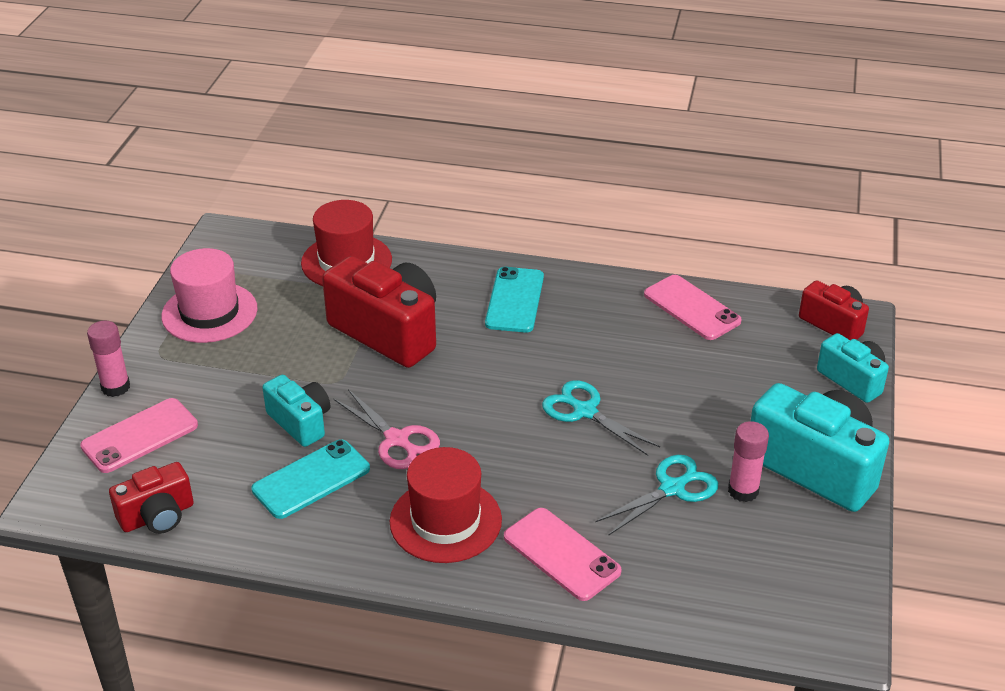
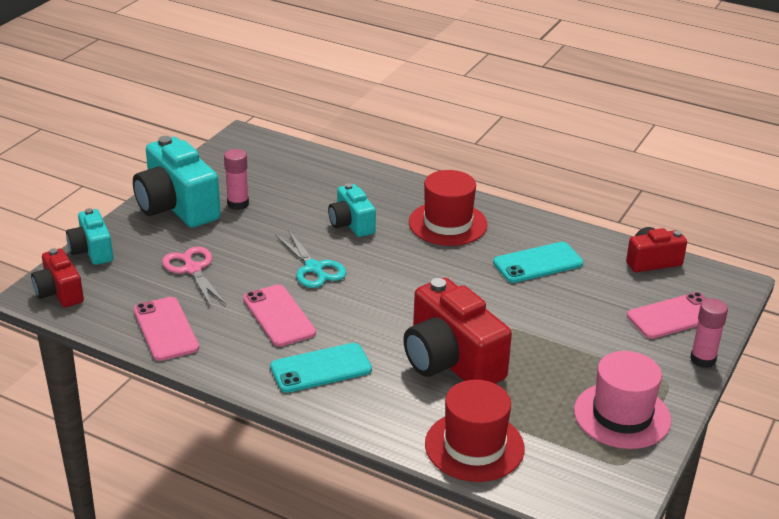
camera: 165 degrees left, 5 degrees down
turquoise camera [262,375,330,447] -> turquoise camera moved to [328,183,376,237]
pink scissors [334,389,440,469] -> pink scissors moved to [162,247,226,307]
turquoise phone [485,267,544,333] -> turquoise phone turned 45 degrees clockwise [270,343,372,393]
pink phone [504,508,622,601] -> pink phone moved to [243,285,316,347]
turquoise scissors [595,455,718,536] -> none

